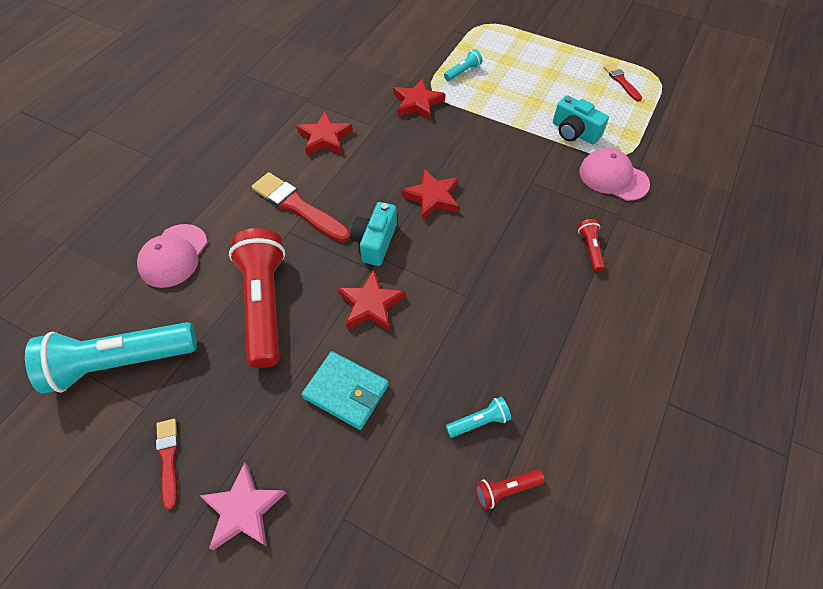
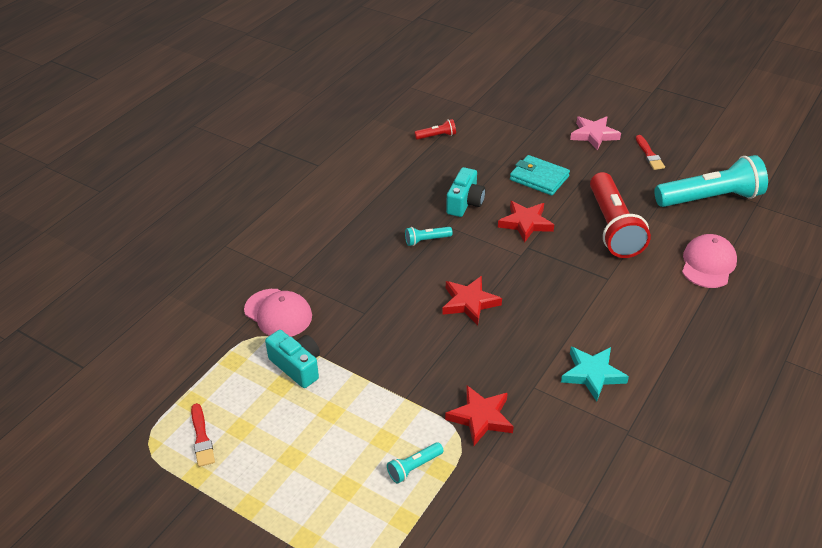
camera: 175 degrees left, 15 degrees down
red brush [252,172,350,242] -> none
red star [296,112,353,155] -> turquoise star [561,347,629,401]
turquoise camera [351,202,397,266] -> turquoise camera moved to [446,167,486,217]
turquoise flashlight [446,397,511,438] -> turquoise flashlight moved to [405,227,453,246]
red flashlight [578,219,605,272] -> none

